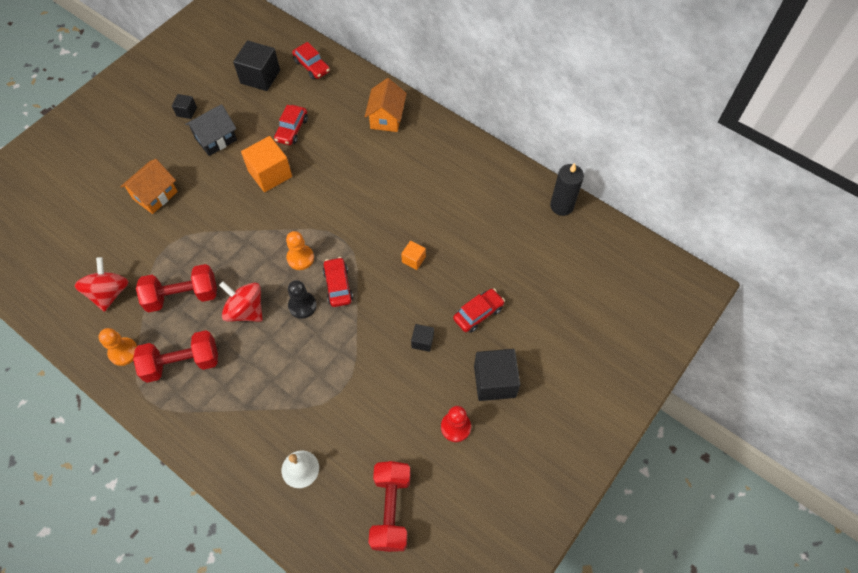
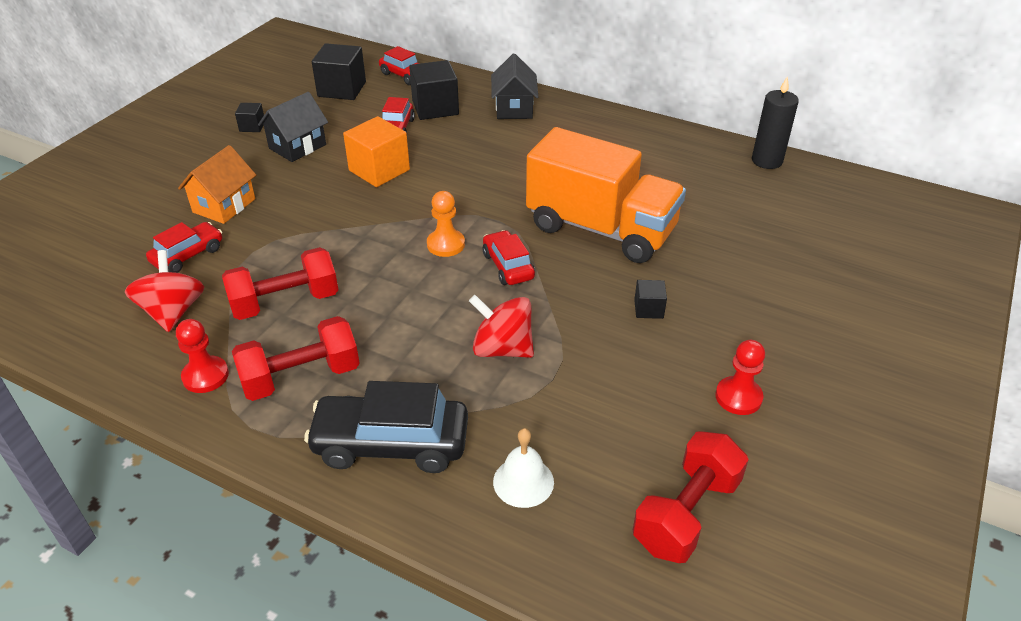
camera: 10 degrees left, 20 degrees down
orange pawn [98,328,137,366] -> red pawn [176,319,229,393]
red spinning top [219,281,263,322] -> red spinning top moved to [469,295,534,358]
black pawn [288,280,317,319] -> none
orange house [365,78,407,132] -> black house [491,54,538,119]
red dumbbell [368,461,411,552] -> red dumbbell turned 45 degrees clockwise [633,432,749,563]
orange cube [401,241,426,270] -> orange truck [526,127,686,263]
red car [453,289,505,333] -> red car moved to [146,222,222,273]
black cube [474,349,520,401] -> black cube moved to [409,60,459,120]
none -> black car [304,381,468,473]

